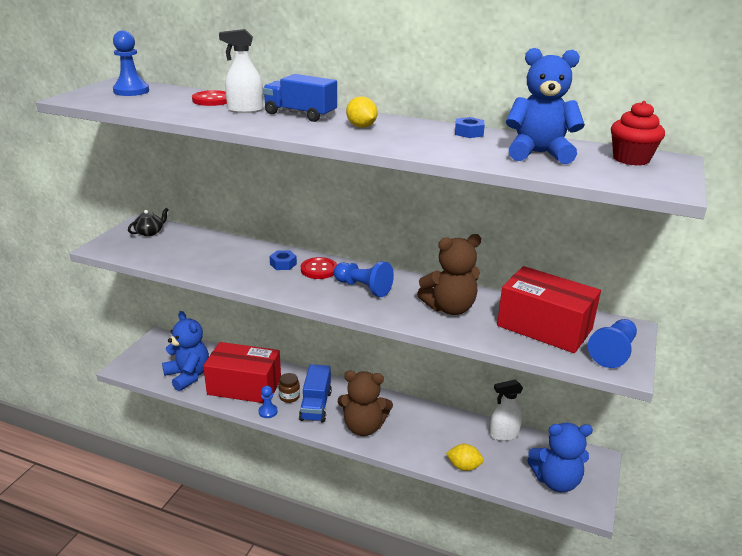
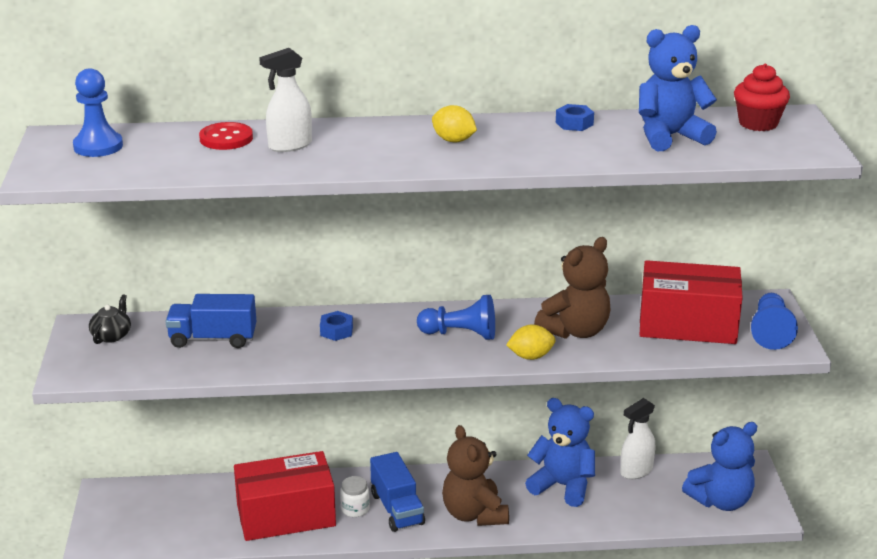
camera: 25 degrees left, 0 degrees up
blue teddy bear [162,311,209,391] -> blue teddy bear moved to [525,398,595,507]
blue pawn [259,386,278,418] -> none
blue truck [263,74,337,122] -> blue truck moved to [166,294,256,348]
brown jar [279,373,300,403] -> white jar [340,476,370,517]
red button [301,257,337,279] -> none
brown teddy bear [338,371,393,436] -> brown teddy bear turned 90 degrees clockwise [442,425,509,526]
yellow lemon [446,444,484,471] -> yellow lemon moved to [506,325,555,360]

